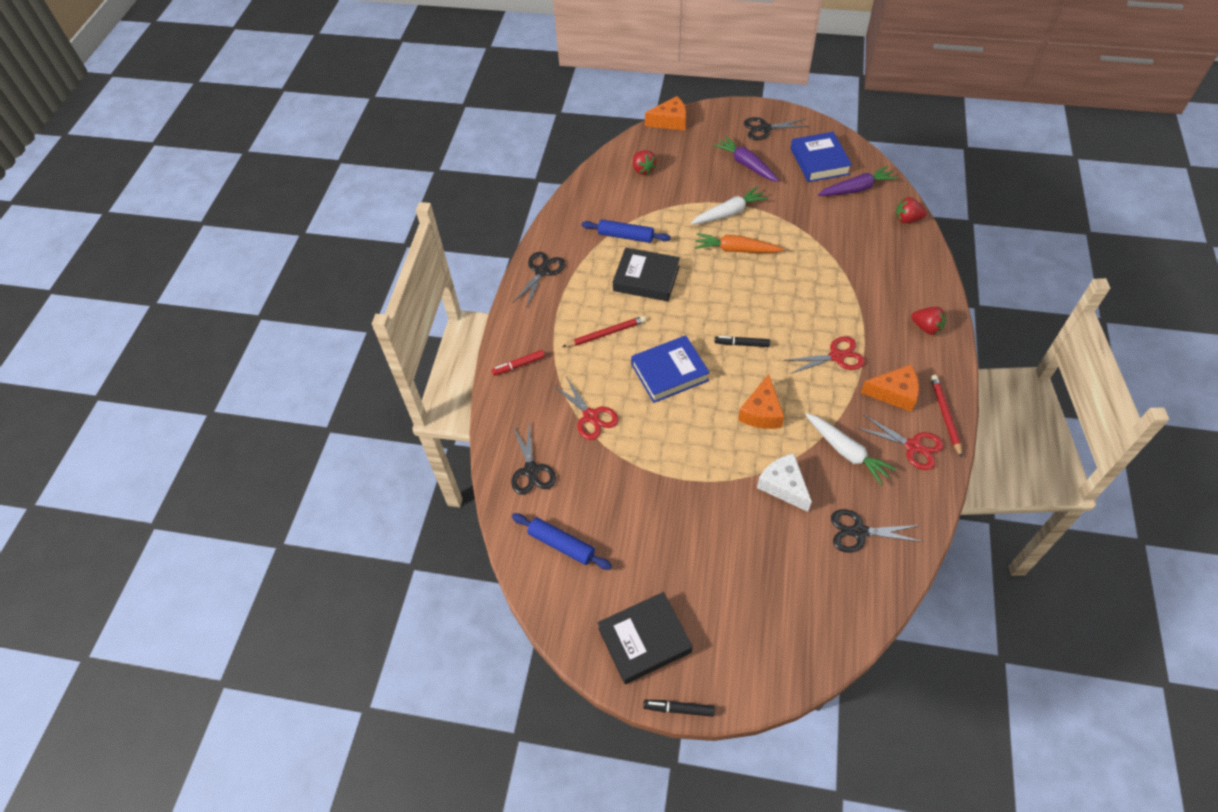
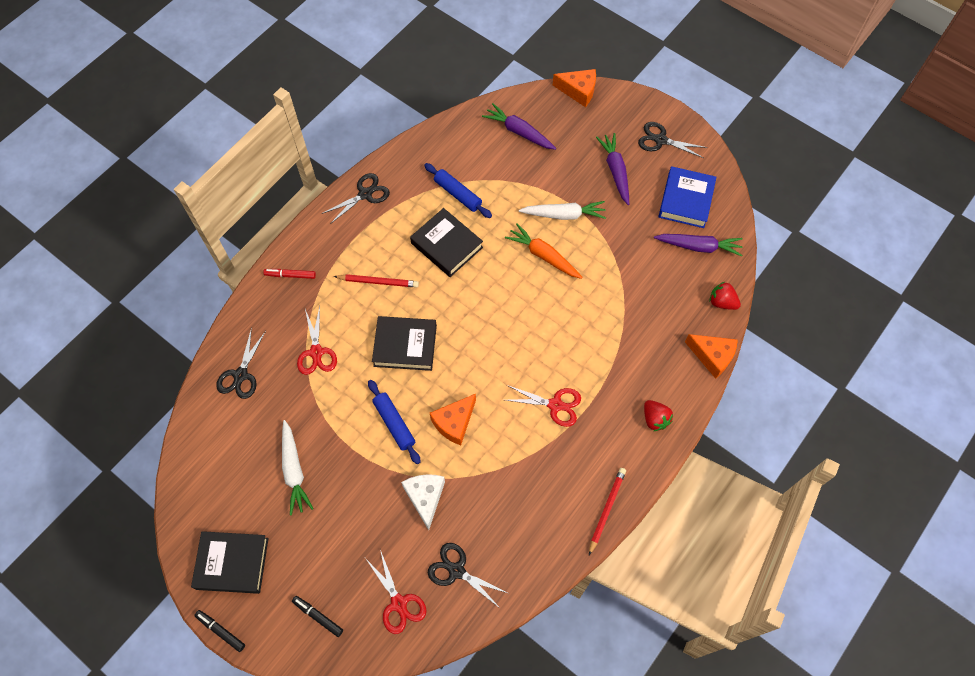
camera: 25 degrees right, 10 degrees up
blue rolling pin [512,513,612,570] -> blue rolling pin moved to [368,380,420,464]
blue book [631,335,710,403] -> black book [372,316,437,371]
red strawberry [633,150,657,175] -> purple carrot [482,103,556,150]
black marker [714,336,770,347] -> black marker moved to [292,596,343,637]
white carrot [805,413,897,485] -> white carrot moved to [282,420,314,516]
red scissors [857,415,944,470] -> red scissors moved to [366,550,427,634]
orange cheese [861,365,919,412] -> orange cheese moved to [685,334,738,379]

